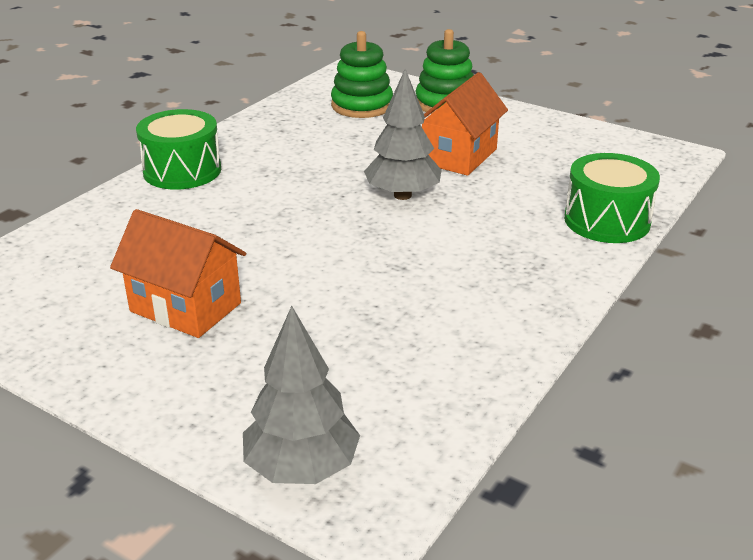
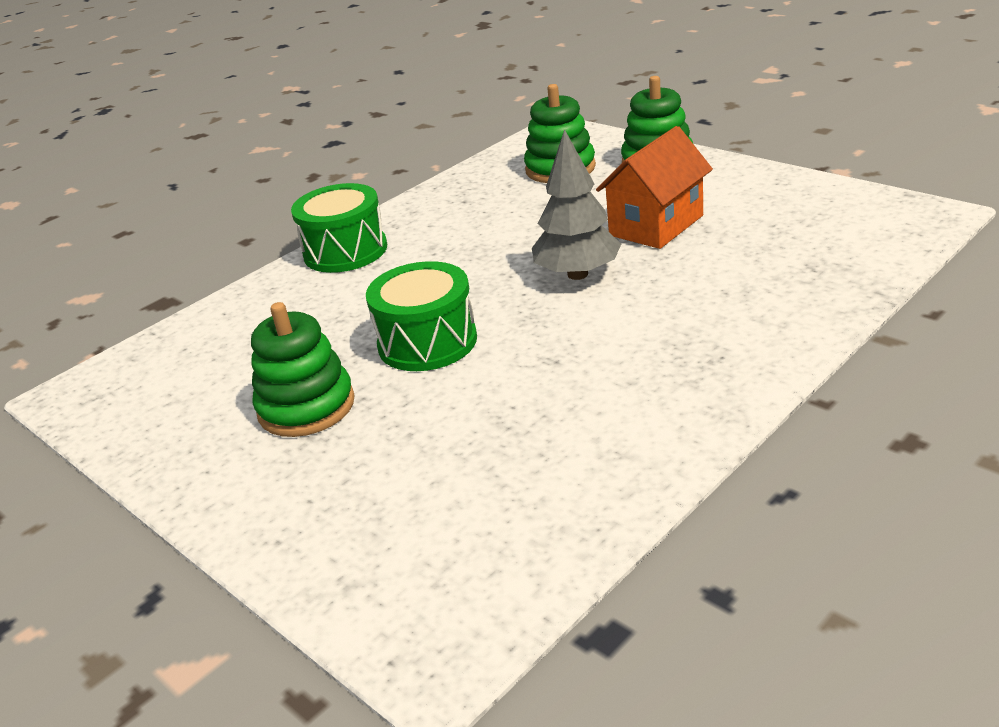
camera: 15 degrees right, 0 degrees up
orange house [110,209,246,338] -> green stacking toy [251,302,355,437]
grey tree [243,306,360,484] -> none
green drum [564,153,660,243] -> green drum moved to [366,261,477,371]

